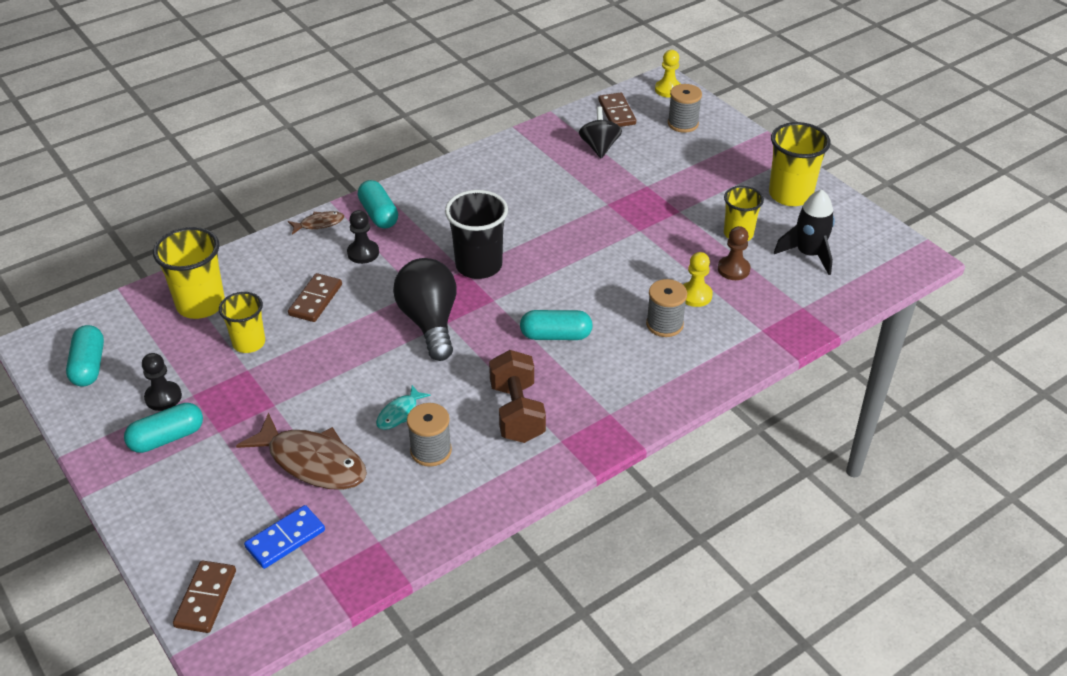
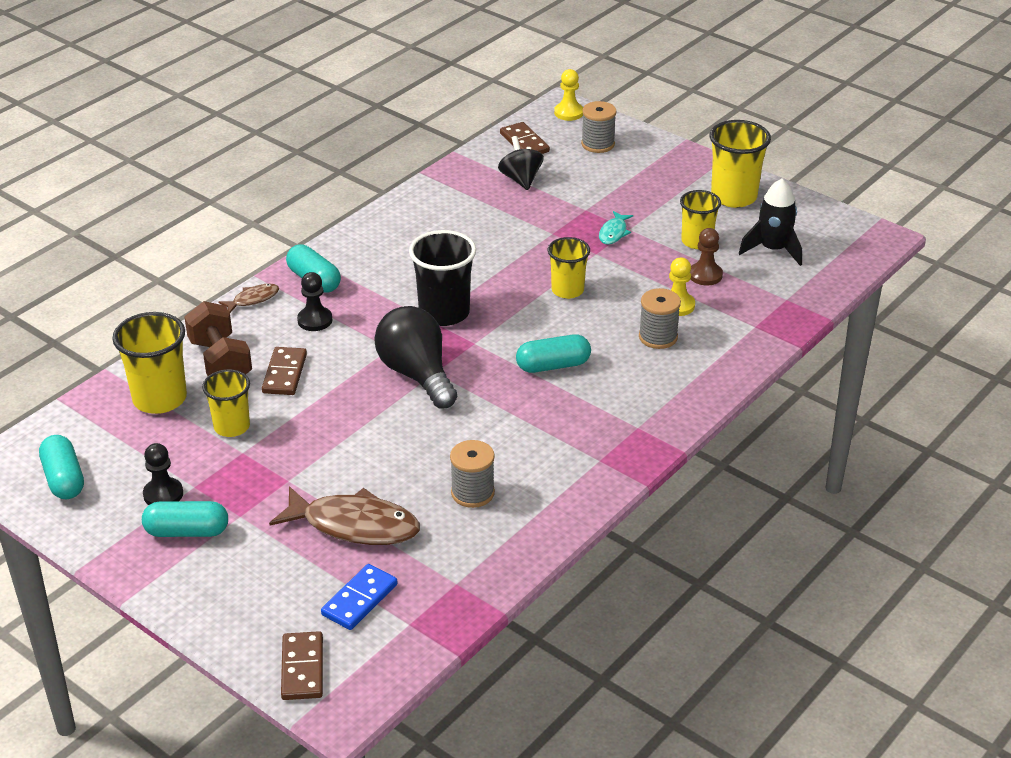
camera: 15 degrees left, 5 degrees down
turquoise capsule [124,403,203,453] -> turquoise capsule turned 45 degrees clockwise [142,501,228,537]
turquoise fish [376,385,430,430] -> turquoise fish moved to [599,211,633,244]
brown dumbbell [489,350,546,443] -> brown dumbbell moved to [184,301,252,376]
none -> yellow cup [548,237,590,299]

